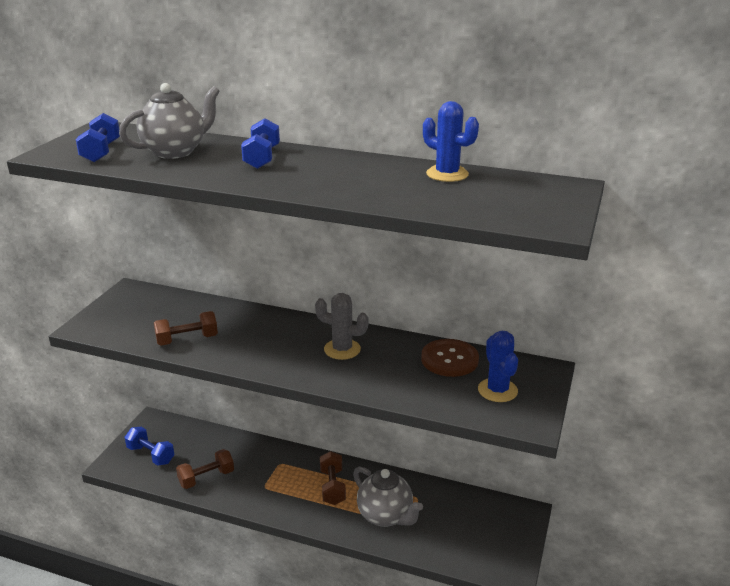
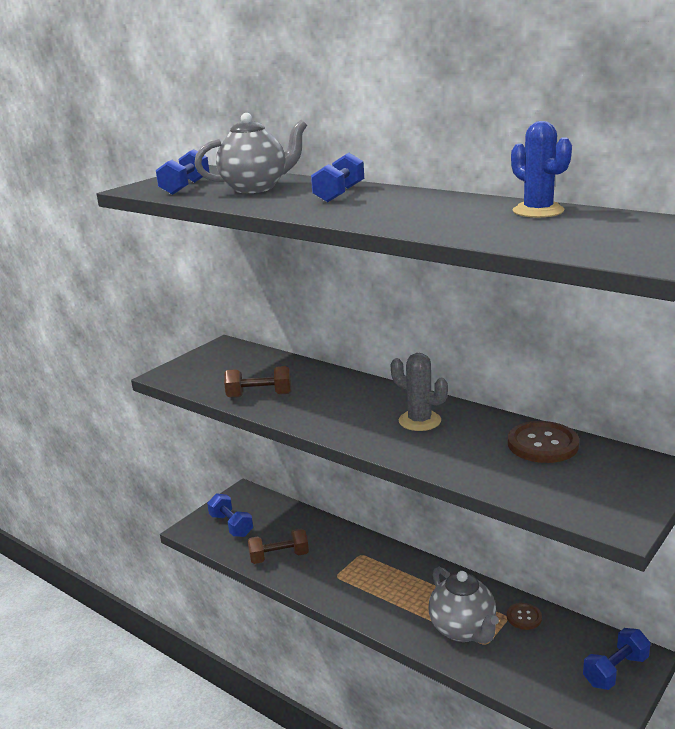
camera: 20 degrees right, 5 degrees down
brown dumbbell [320,451,346,505] -> none
blue cactus [478,331,518,402] -> none
none -> brown button [507,603,542,630]
none -> blue dumbbell [583,628,650,690]

